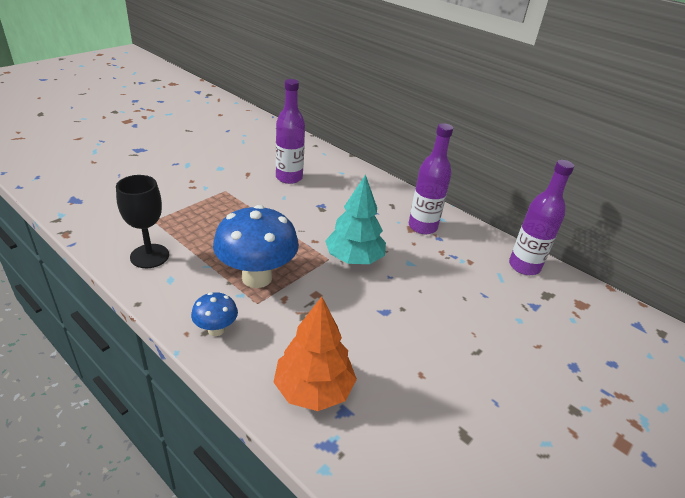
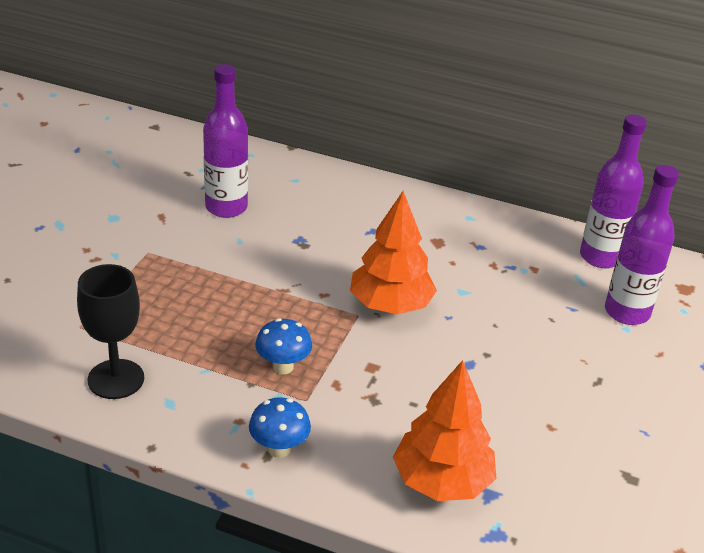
camera: 20 degrees left, 0 degrees up
blue mushroom [213,205,299,288] -> blue mushroom [255,318,312,374], size x0.49
turquoise tree [325,174,386,264] -> orange tree [350,191,437,315]
purple bottle [409,123,453,234] -> purple bottle moved to [605,165,679,325]

